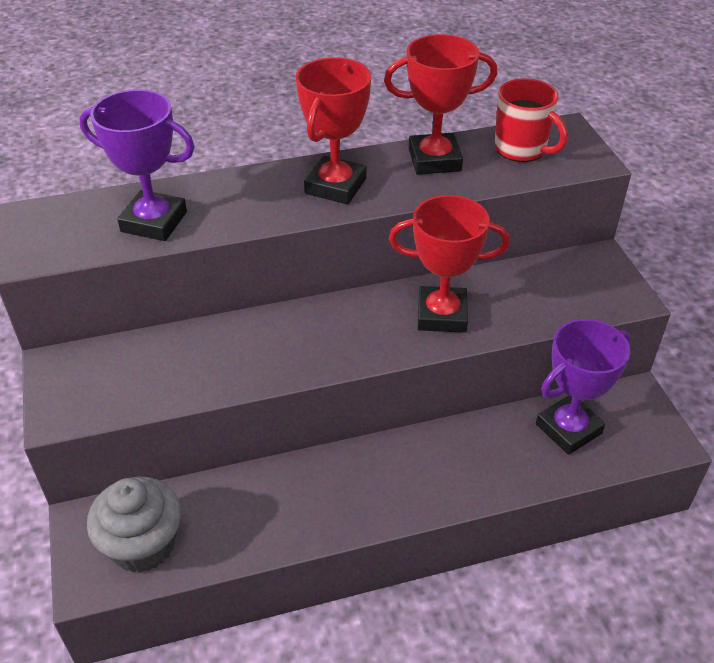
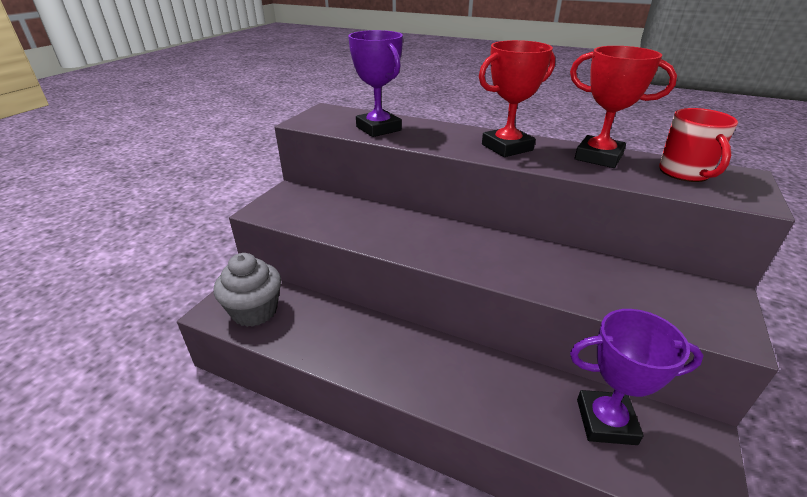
camera: 40 degrees right, 10 degrees down
red trophy [389,195,510,333] -> none

